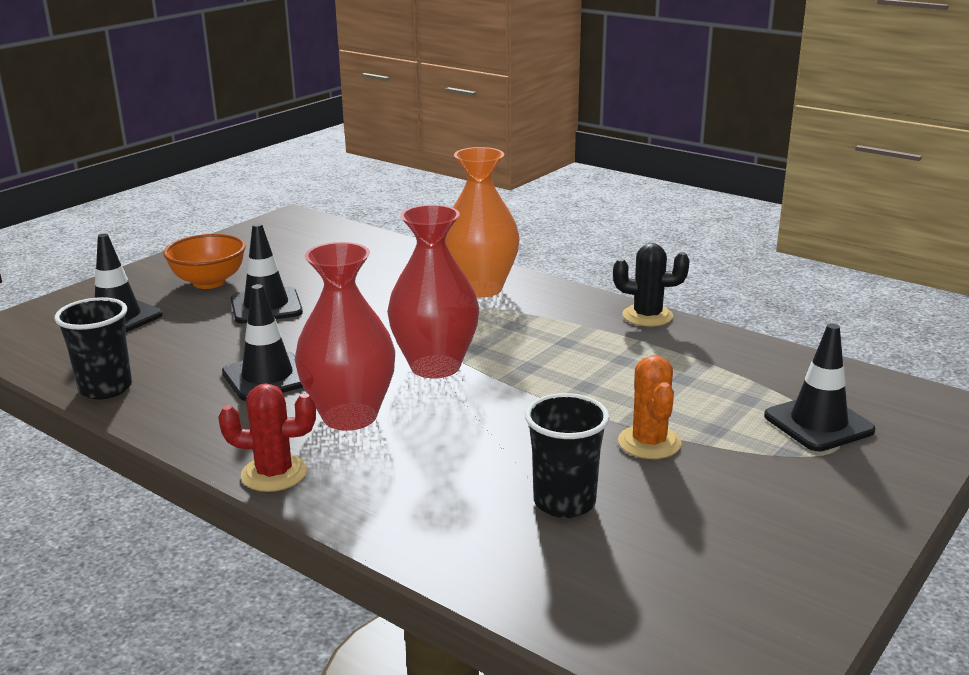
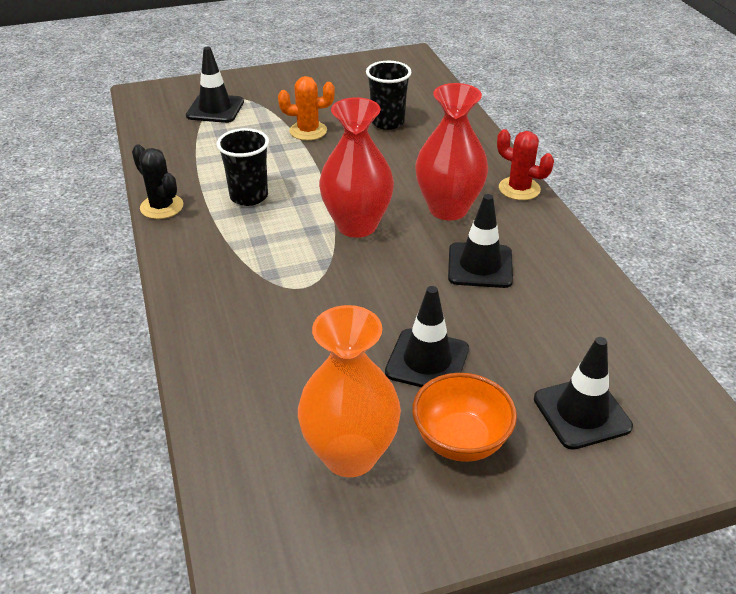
camera: 145 degrees left, 15 degrees up
black cup [54,297,132,399] -> black cup moved to [217,128,269,206]
orange vase [445,147,520,298] -> orange vase moved to [298,305,401,477]
orange cactus [618,355,682,459] -> orange cactus turned 60 degrees clockwise [278,76,335,140]

